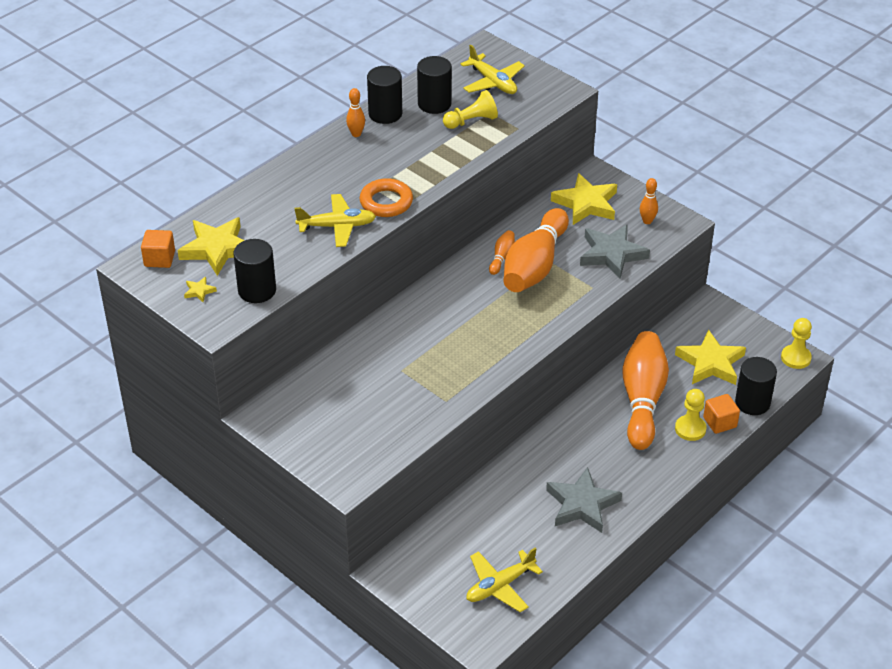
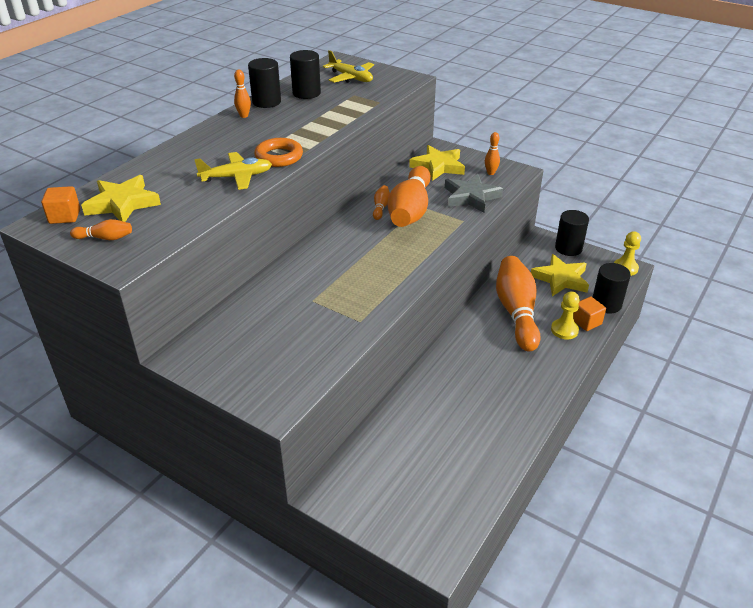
camera: 10 degrees left, 5 degrees down
yellow star [184,277,217,302] -> orange bowling pin [70,219,132,240]
black cylinder [234,239,276,303] -> black cylinder moved to [555,210,589,256]
yellow pawn [443,90,498,129] -> none
yellow plane [467,548,543,612] -> none
grey star [546,467,622,533] -> none

